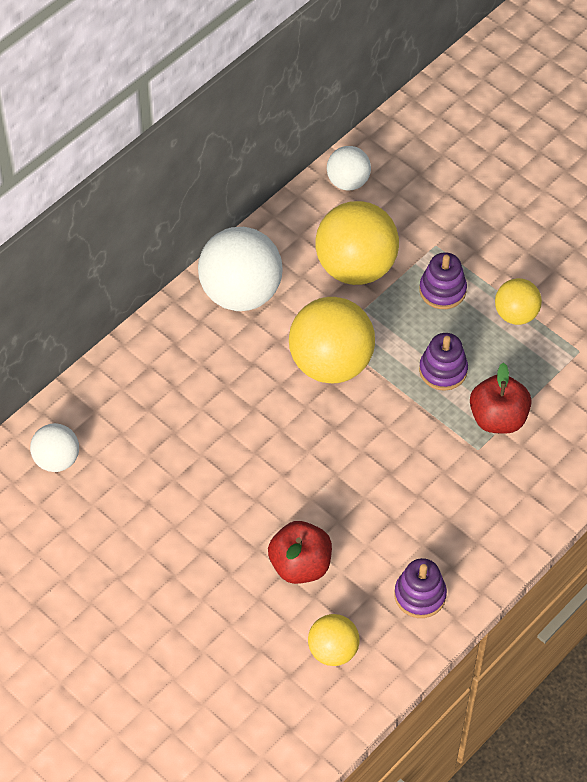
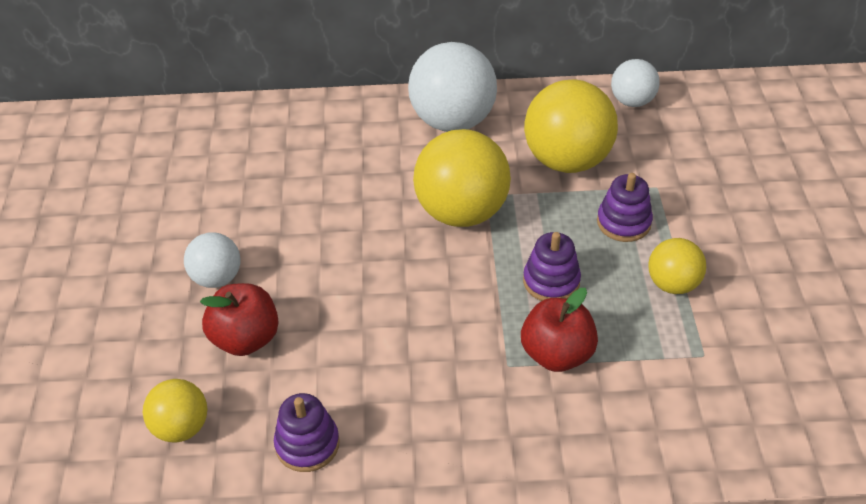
camera: 45 degrees right, 10 degrees down
white ball [30,423,79,472] -> white ball moved to [184,232,241,288]

